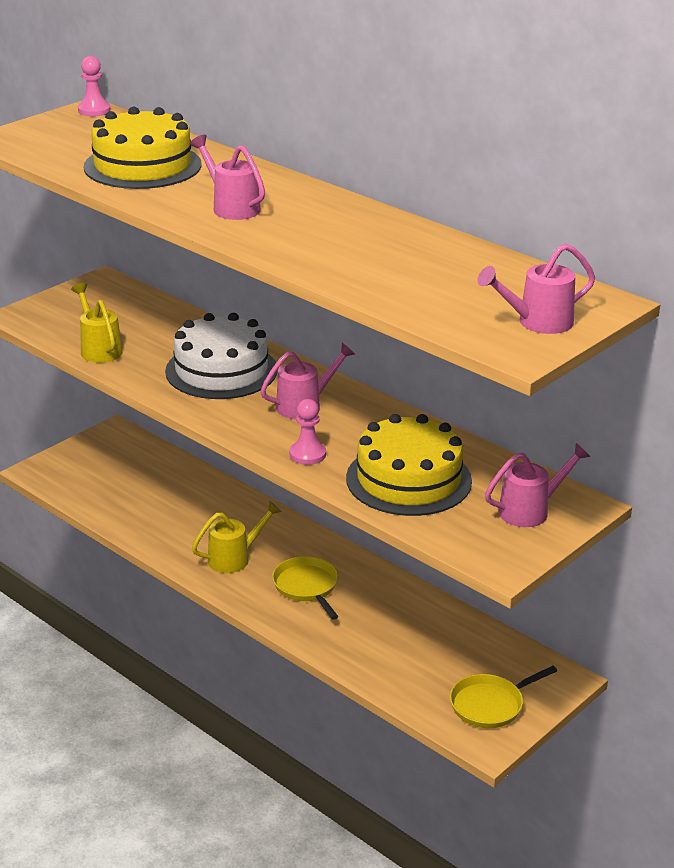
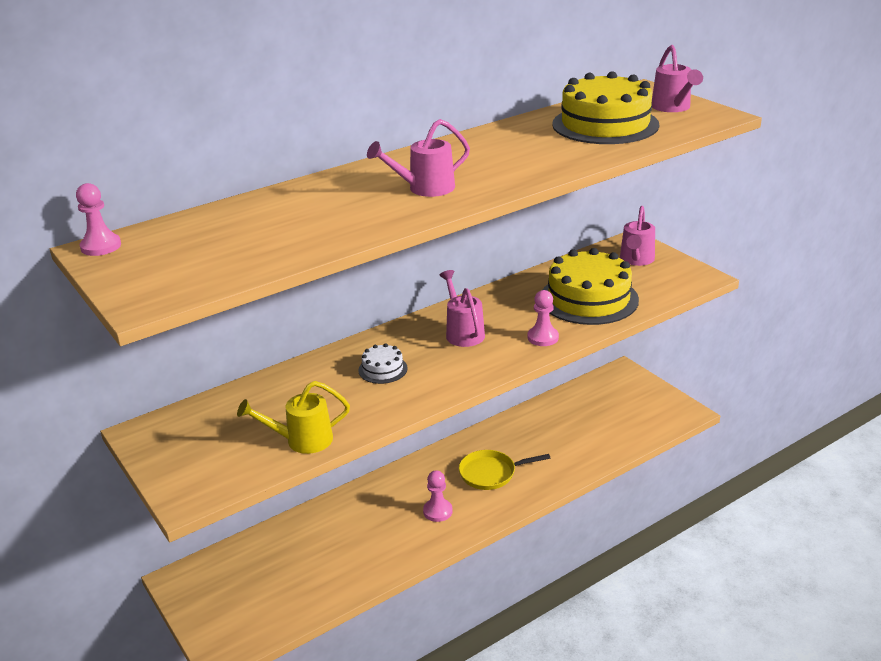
camera: 75 degrees left, 0 degrees up
yellow cake [84,107,202,189] -> yellow cake moved to [552,71,659,144]
white cake [165,313,278,399] -> white cake [358,343,408,384], size x0.45
yellow watering can [192,501,282,573] -> pink pawn [423,470,453,522]
yellow pan [450,666,557,728] -> none
pink watering can [485,443,591,527] -> pink watering can turned 150 degrees counterclockwise [620,206,655,266]

